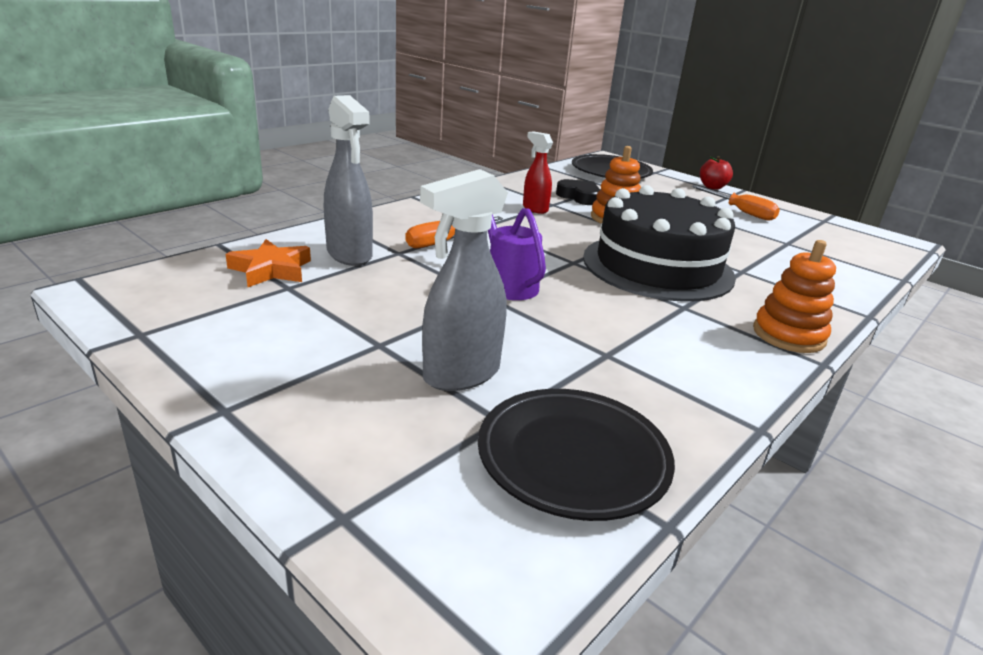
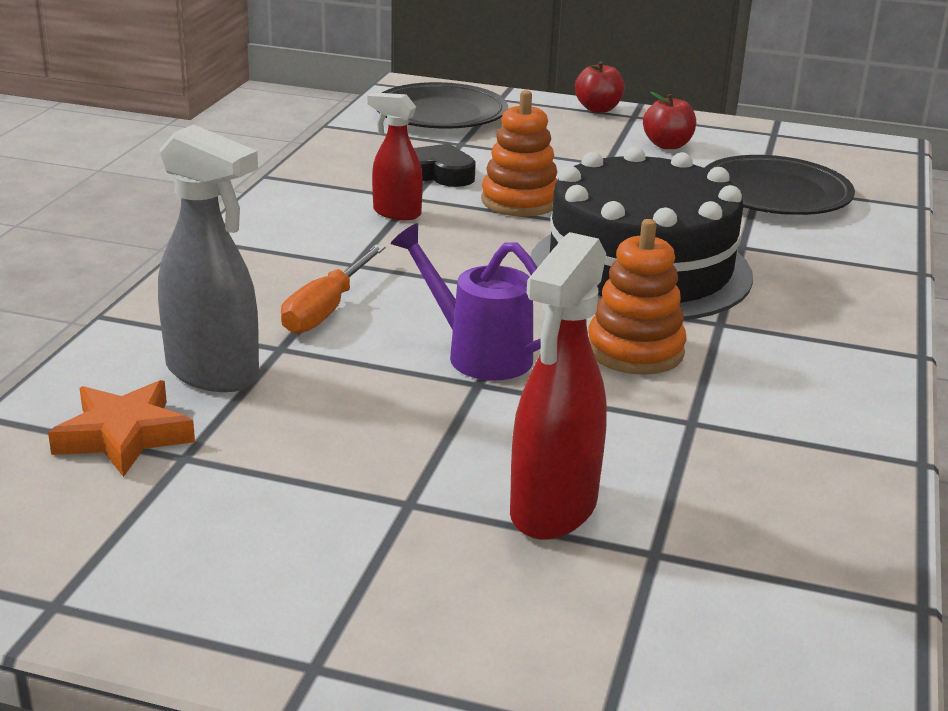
camera: 25 degrees left, 0 degrees up
grey spray bottle [420,169,508,391] -> red spray bottle [510,232,607,540]
black plate [478,389,675,521] -> black plate moved to [704,155,855,215]
orange screwdriver [692,185,780,221] -> red apple [643,92,696,149]
orange stacking toy [753,240,836,353] -> orange stacking toy moved to [588,219,687,375]

